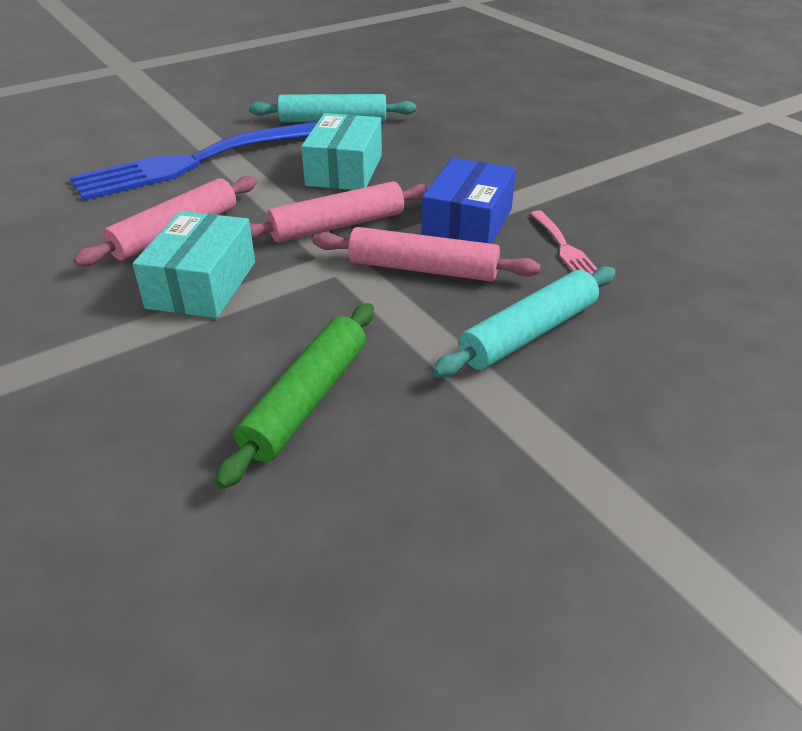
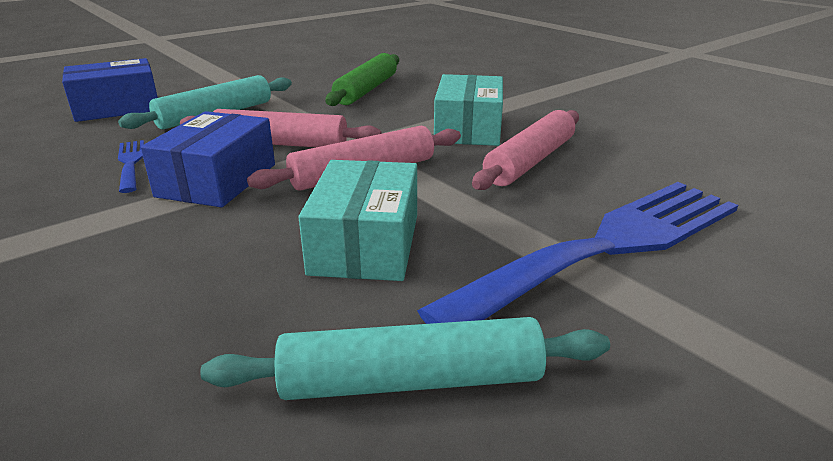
camera: 175 degrees right, 10 degrees down
pink fork [530,210,598,275] -> blue fork [118,140,144,193]
none -> blue box [62,58,158,122]

